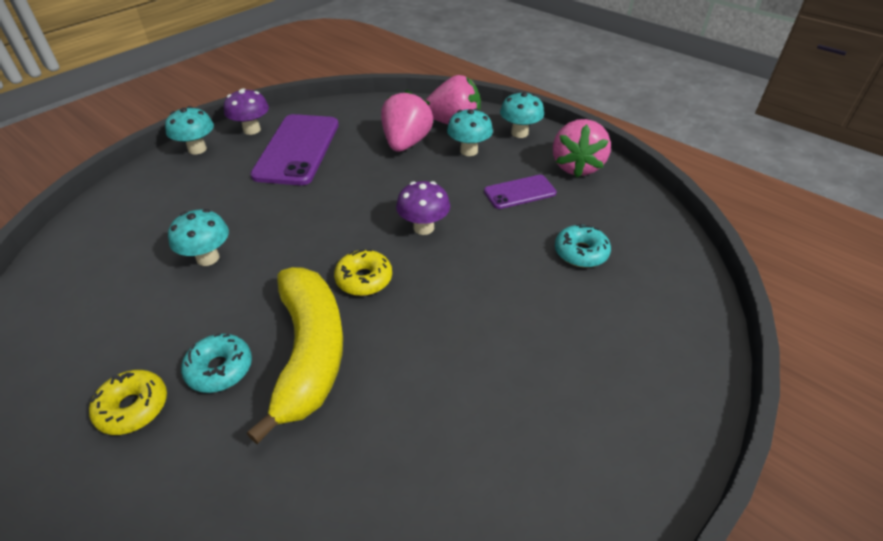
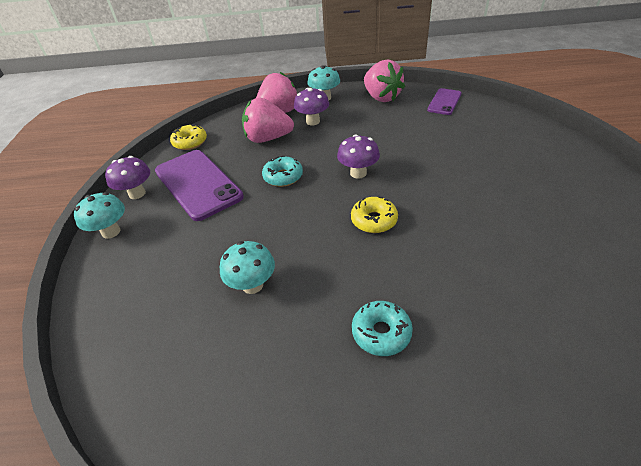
camera: 40 degrees left, 0 degrees up
yellow donut [89,370,167,435] -> yellow donut moved to [170,124,207,150]
yellow banana [247,267,343,444] -> none
pink strawberry [381,90,433,152] -> pink strawberry turned 60 degrees counterclockwise [242,98,294,143]
turquoise mushroom [447,109,493,156] -> purple mushroom [294,88,329,125]
purple phone [484,175,557,209] -> purple phone moved to [427,88,462,115]
turquoise donut [555,224,611,267] -> turquoise donut moved to [262,156,303,187]

